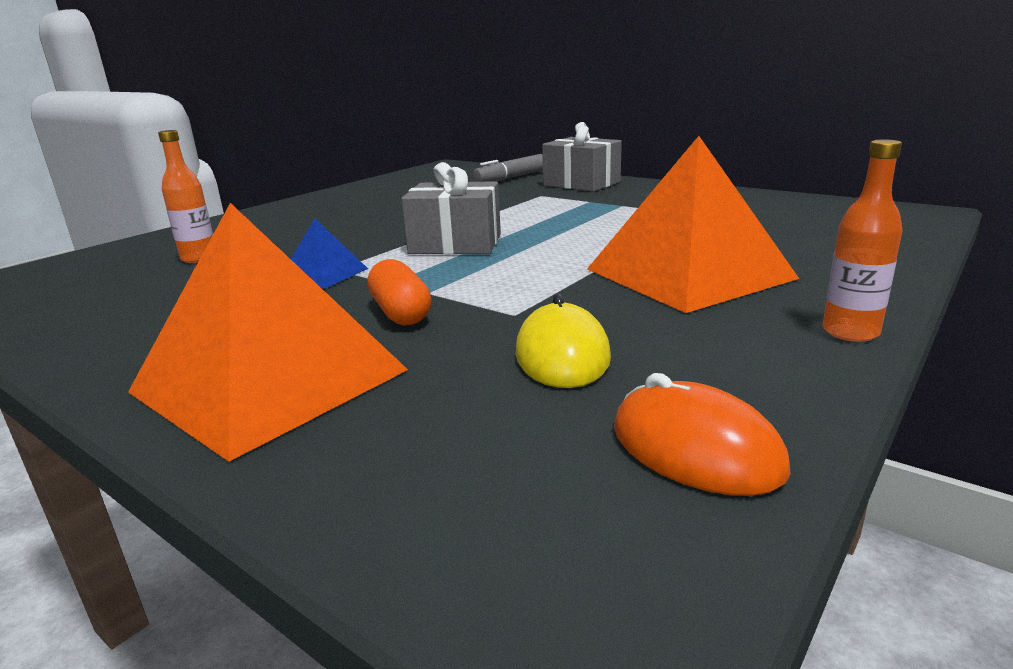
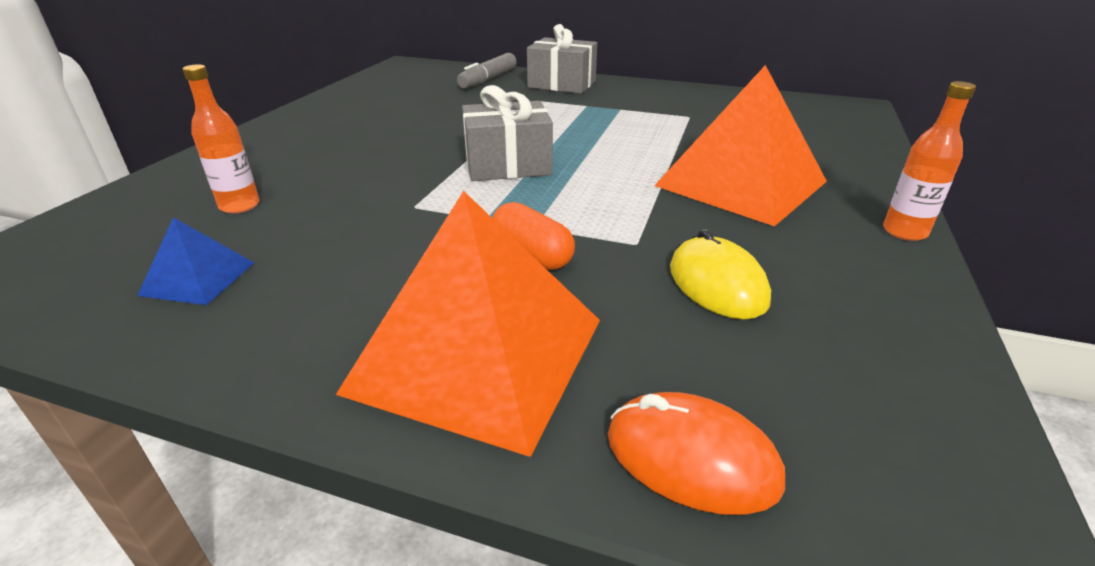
camera: 20 degrees left, 10 degrees up
blue pyramid [291,219,368,289] -> blue pyramid moved to [137,217,254,305]
orange mouse [614,373,791,496] -> orange mouse moved to [608,392,785,515]

